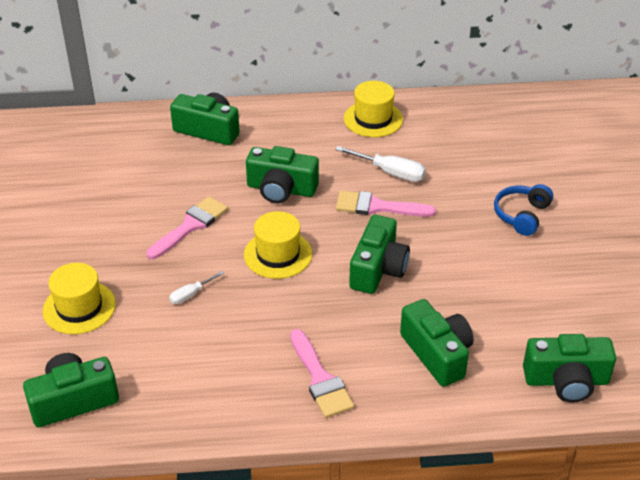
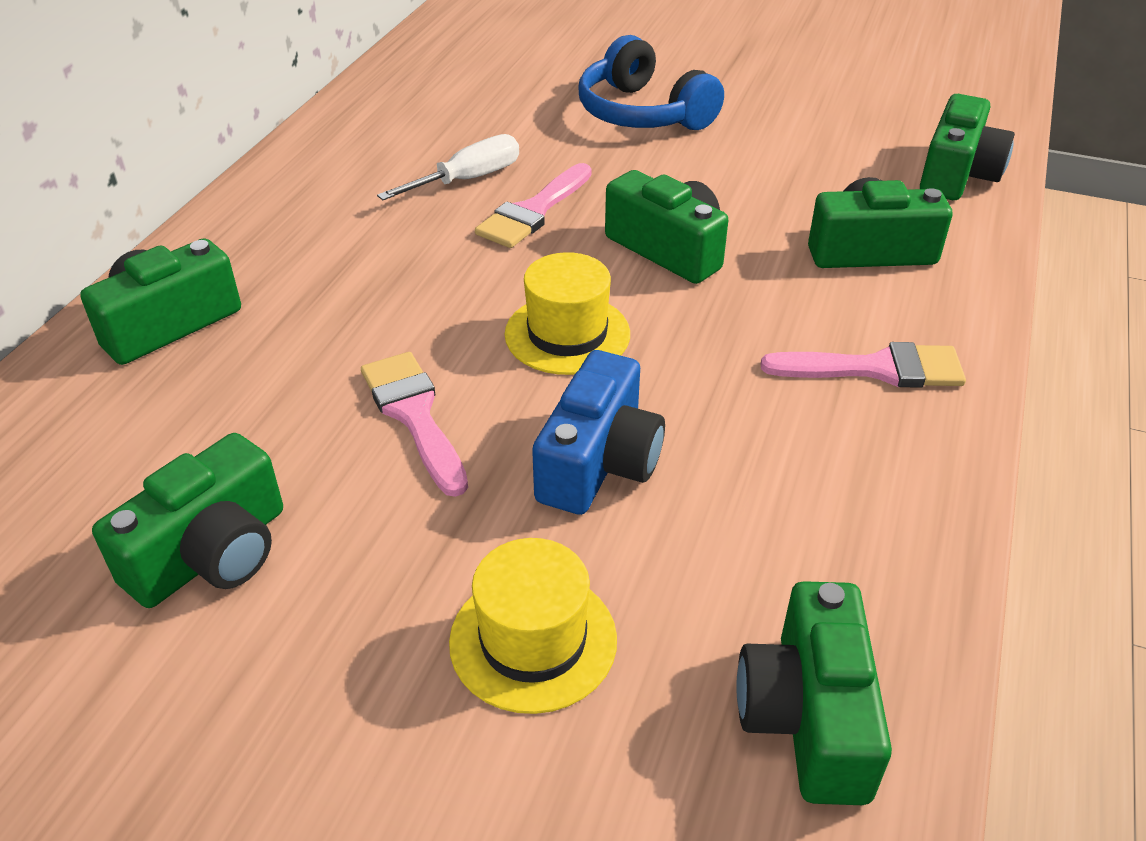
camera: 65 degrees left, 0 degrees up
white screwdriver [169,271,224,304] -> blue camera [532,350,665,515]
green camera [246,146,319,203] -> green camera moved to [92,433,283,608]
yellow hat [344,81,403,137] -> none
blue headphones [494,184,553,236] -> blue headphones [579,35,724,130], size x1.55

